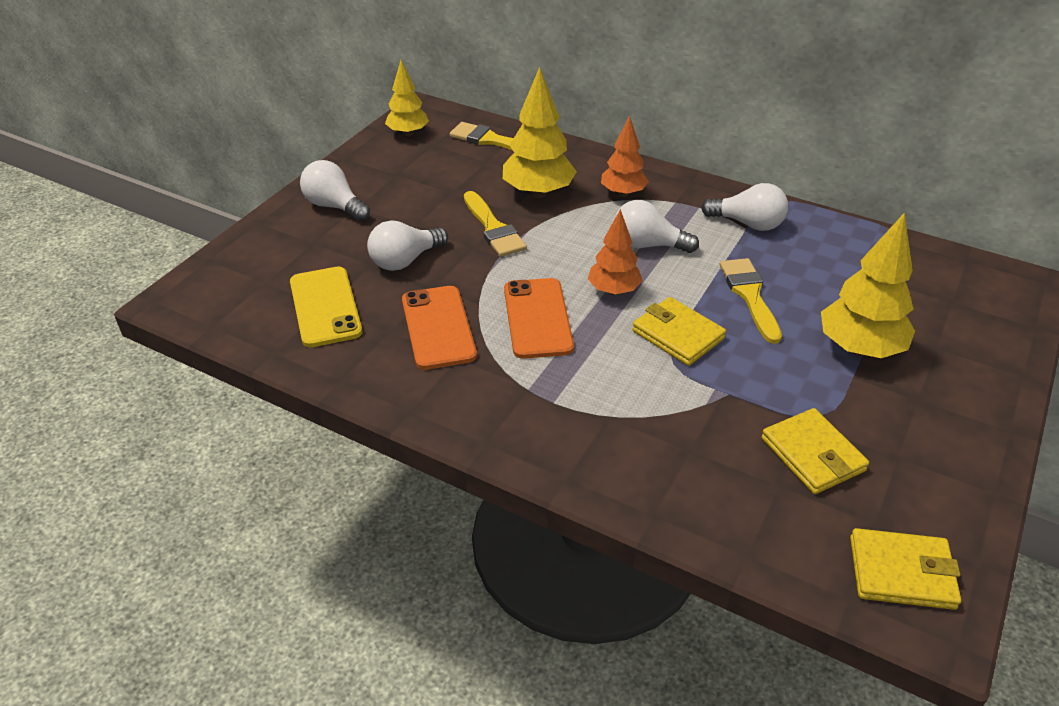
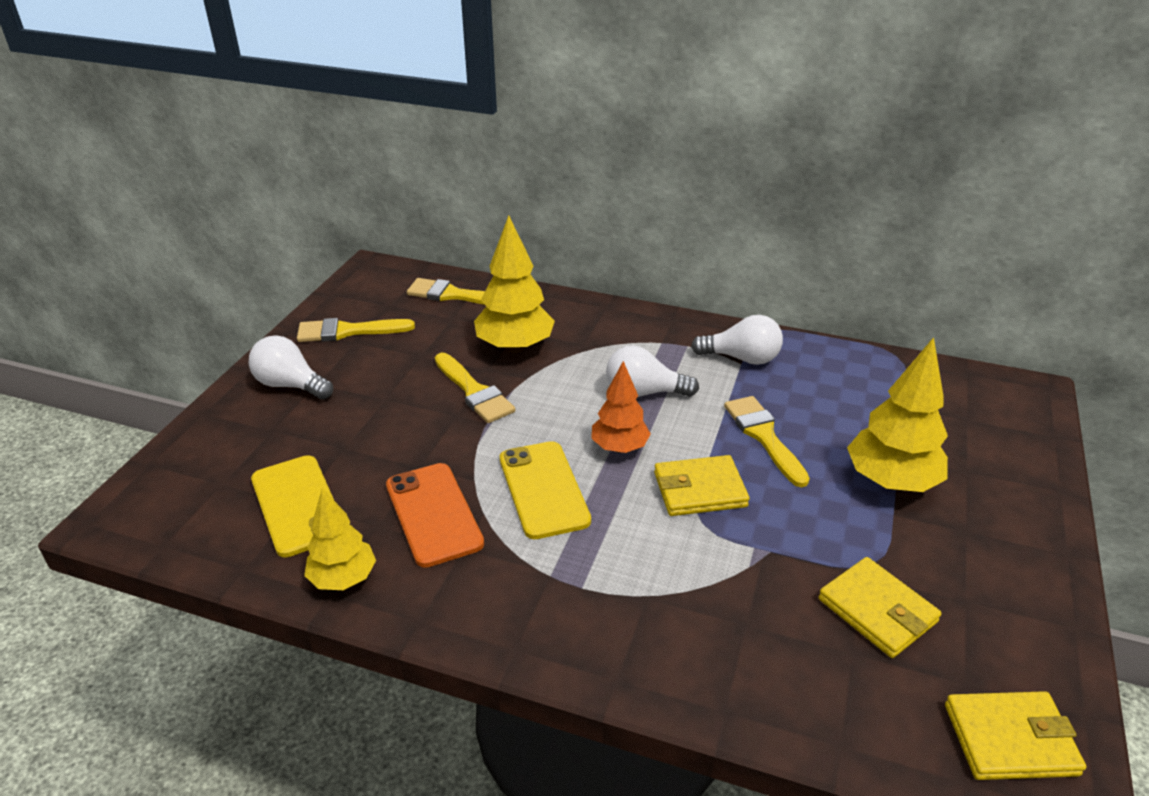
camera: 10 degrees left, 5 degrees down
white light bulb [367,220,448,271] -> none
yellow tree [385,60,429,136] -> yellow tree moved to [304,488,376,590]
orange phone [504,278,574,359] -> yellow phone [500,441,591,539]
orange tree [601,116,649,197] -> none
yellow wallet [632,297,726,366] -> yellow wallet turned 45 degrees counterclockwise [654,455,750,516]
none -> yellow brush [297,318,415,342]

